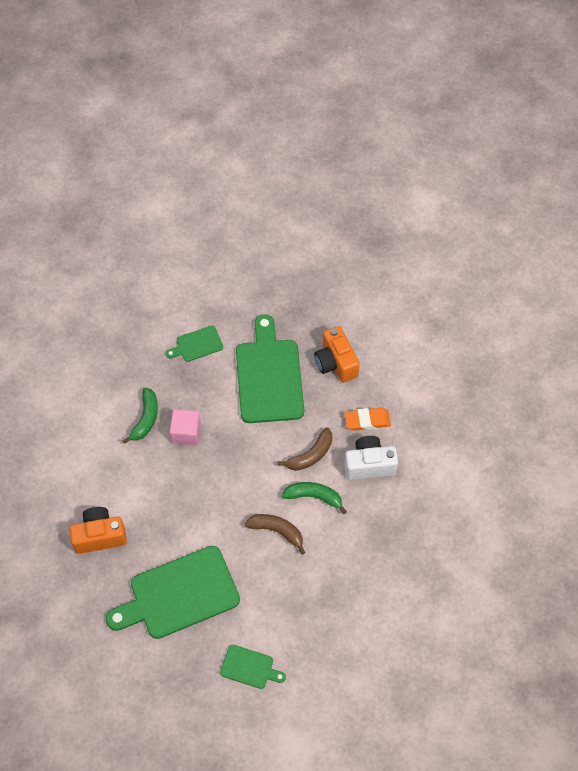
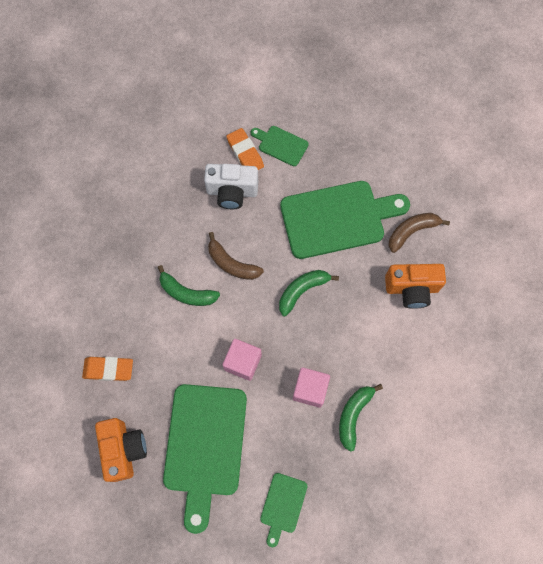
camera: 170 degrees left, 10 degrees up
green cutting board [166,326,223,362] -> green cutting board turned 120 degrees clockwise [260,473,307,547]
brown banana [277,427,332,471] -> brown banana moved to [389,213,450,253]
white camera [344,436,398,480] -> white camera moved to [204,164,258,209]
none -> pink cube [223,339,262,381]
none -> orange eraser [226,128,264,170]
none -> green banana [279,270,339,316]

